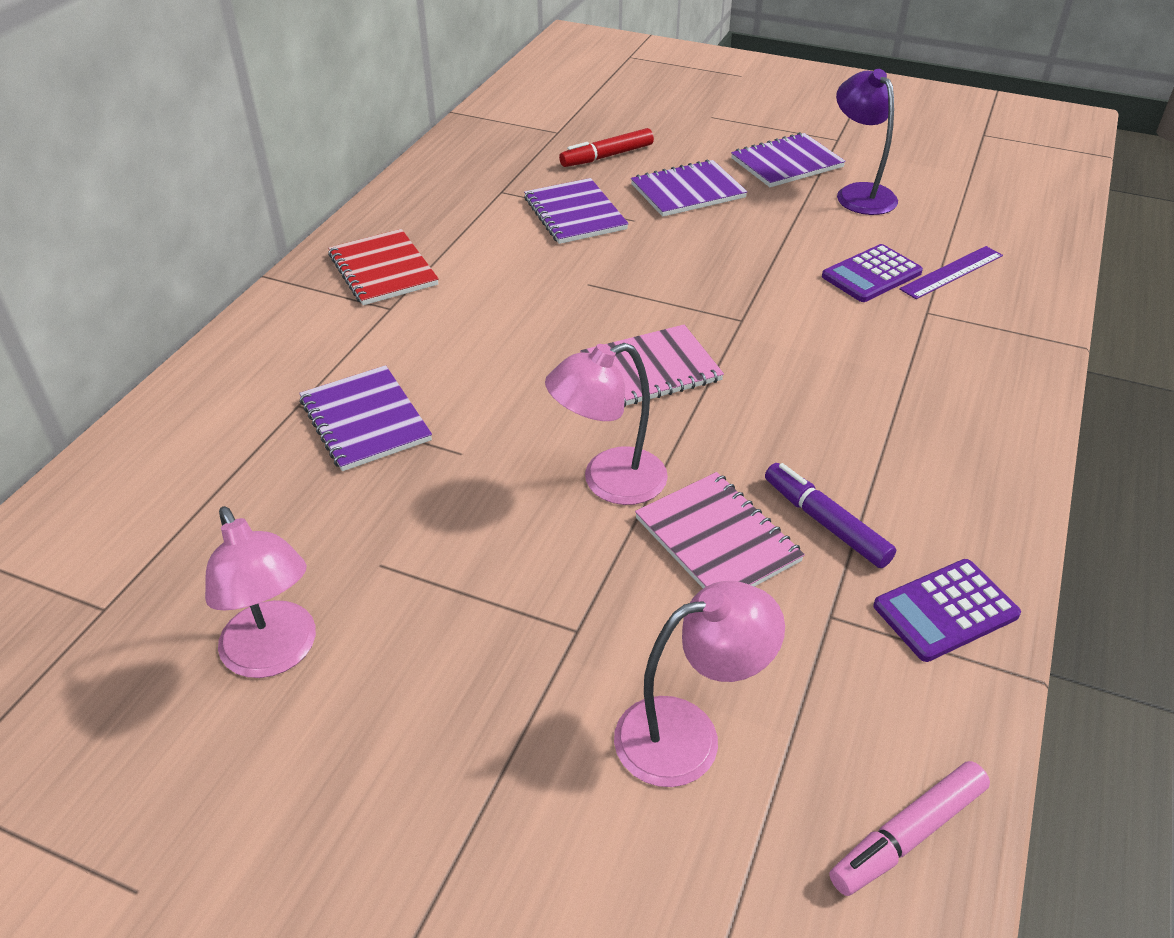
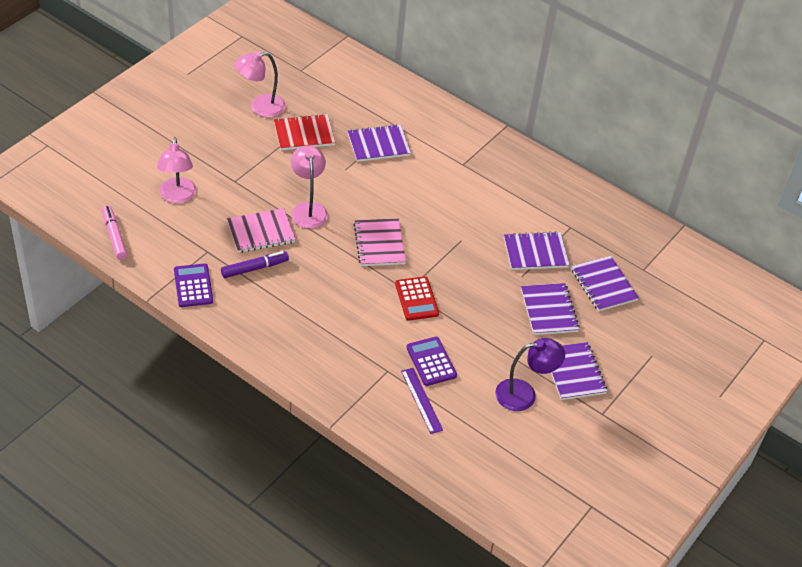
camera: 100 degrees right, 5 degrees up
red notebook [328,229,439,305] -> red notebook moved to [274,114,336,150]
red marker [559,128,654,167] -> purple notebook [571,256,639,311]
none -> red calculator [395,276,439,321]

